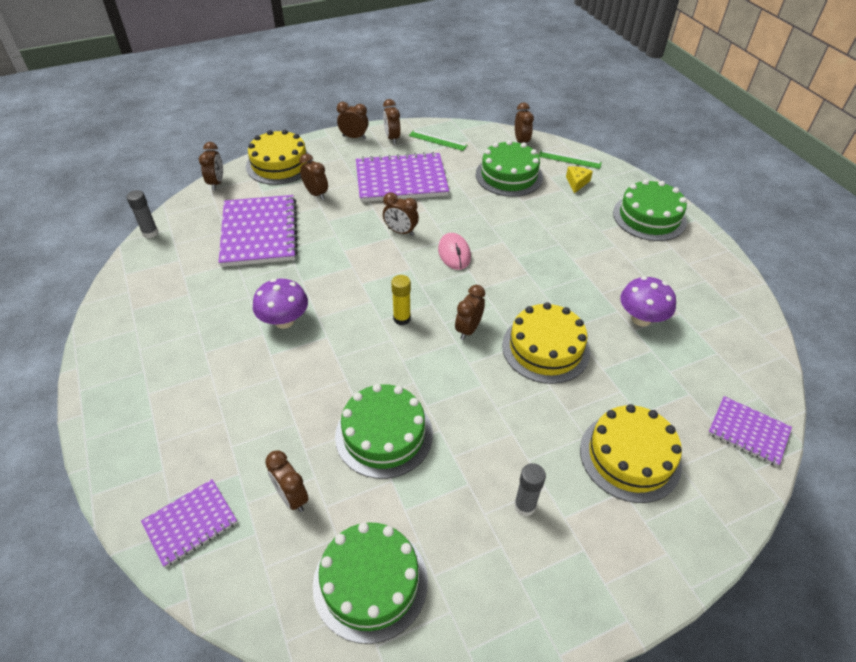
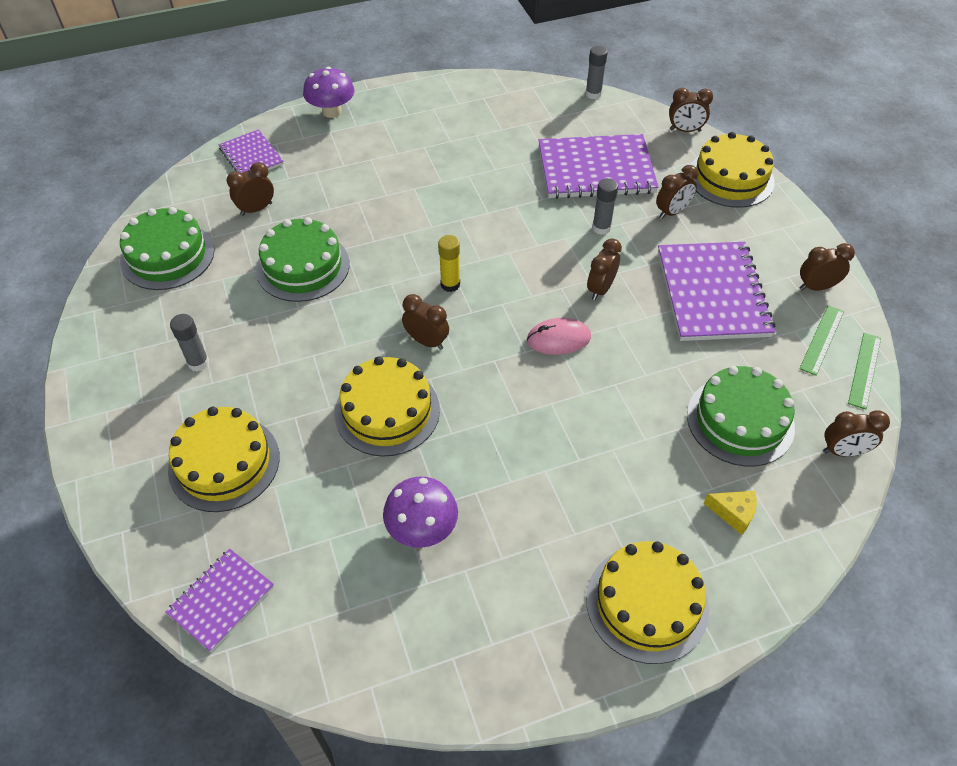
camera: 95 degrees right, 5 degrees up
purple mushroom [253,279,308,329] -> purple mushroom moved to [303,67,355,118]
brown clock [337,102,368,139] -> none
green ruler [539,150,602,169] -> green ruler moved to [848,333,881,409]
green cake [613,179,687,241] -> yellow cake [586,541,709,664]
none -> grey glue stick [592,178,618,235]

